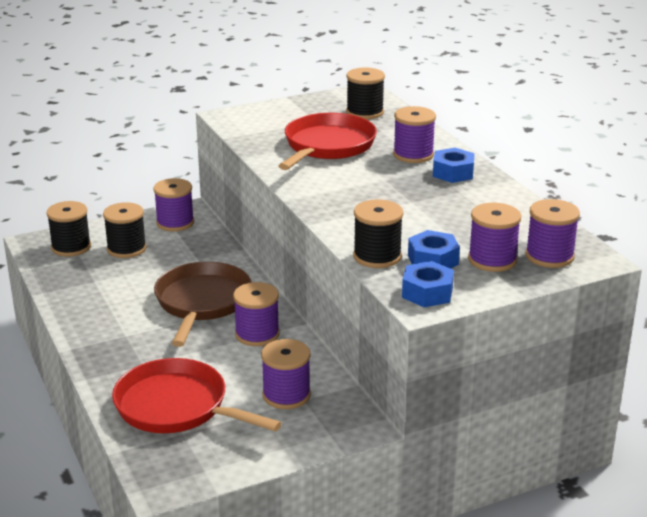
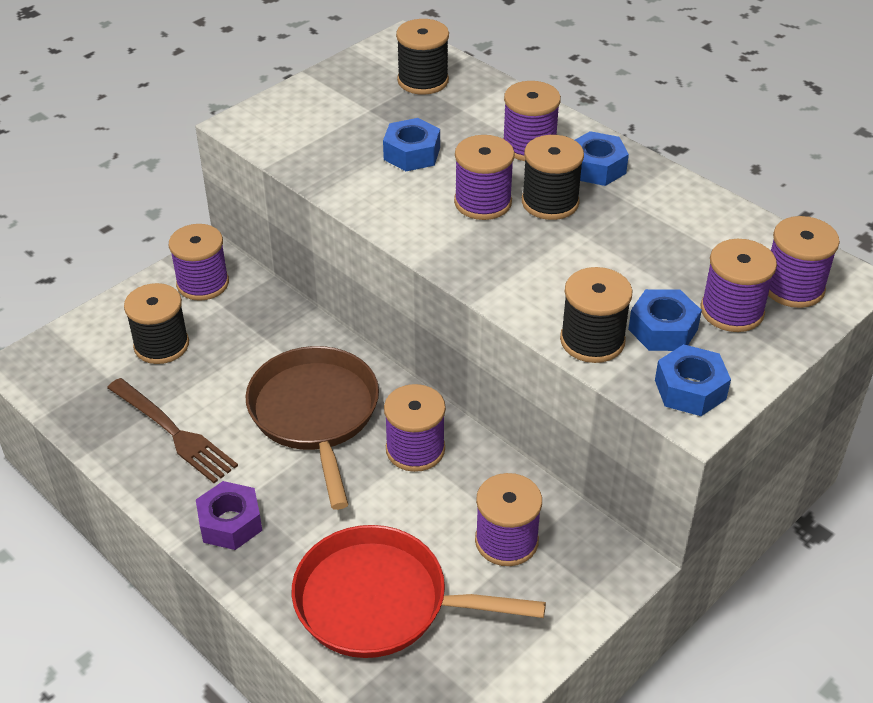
camera: 20 degrees left, 15 degrees up
black spool [46,201,91,257] -> black spool moved to [522,135,584,220]
red pan [279,113,377,170] -> blue nut [383,118,440,171]
none -> brown fork [107,378,238,483]
none -> purple nut [196,481,262,550]
none -> purple spool [454,135,515,220]

